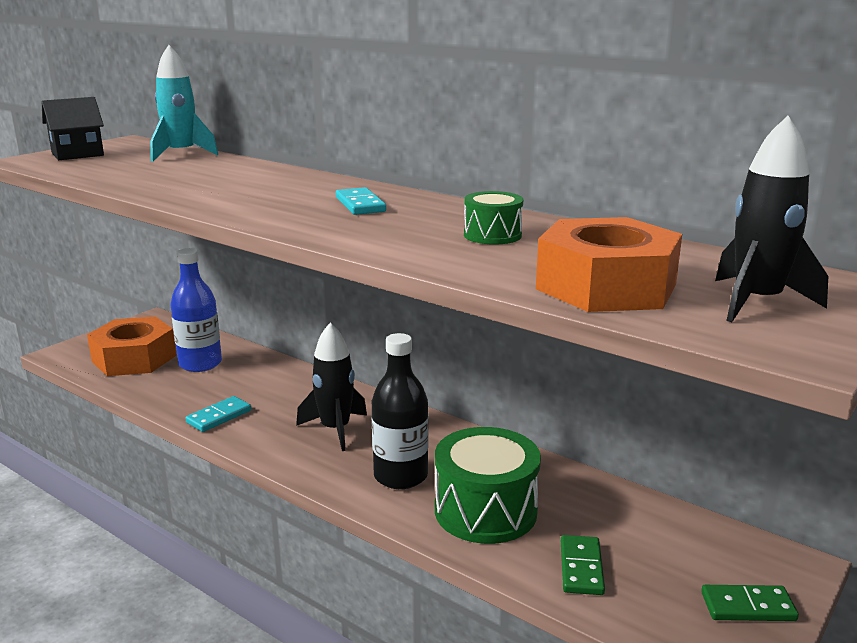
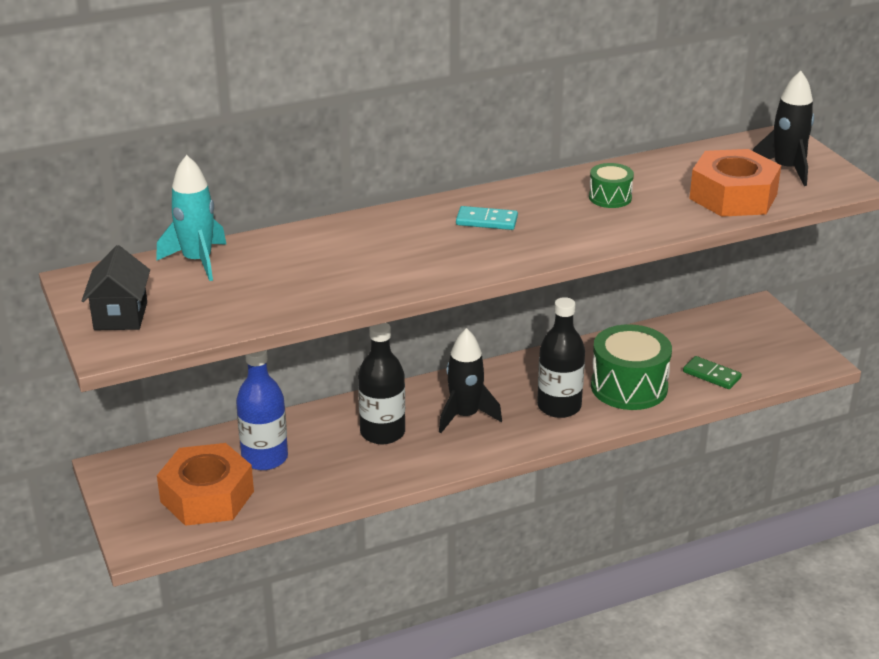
camera: 60 degrees left, 10 degrees up
turquoise domino [185,396,251,432] -> none
green domino [701,585,799,621] -> none
none -> black bottle [358,323,405,444]

